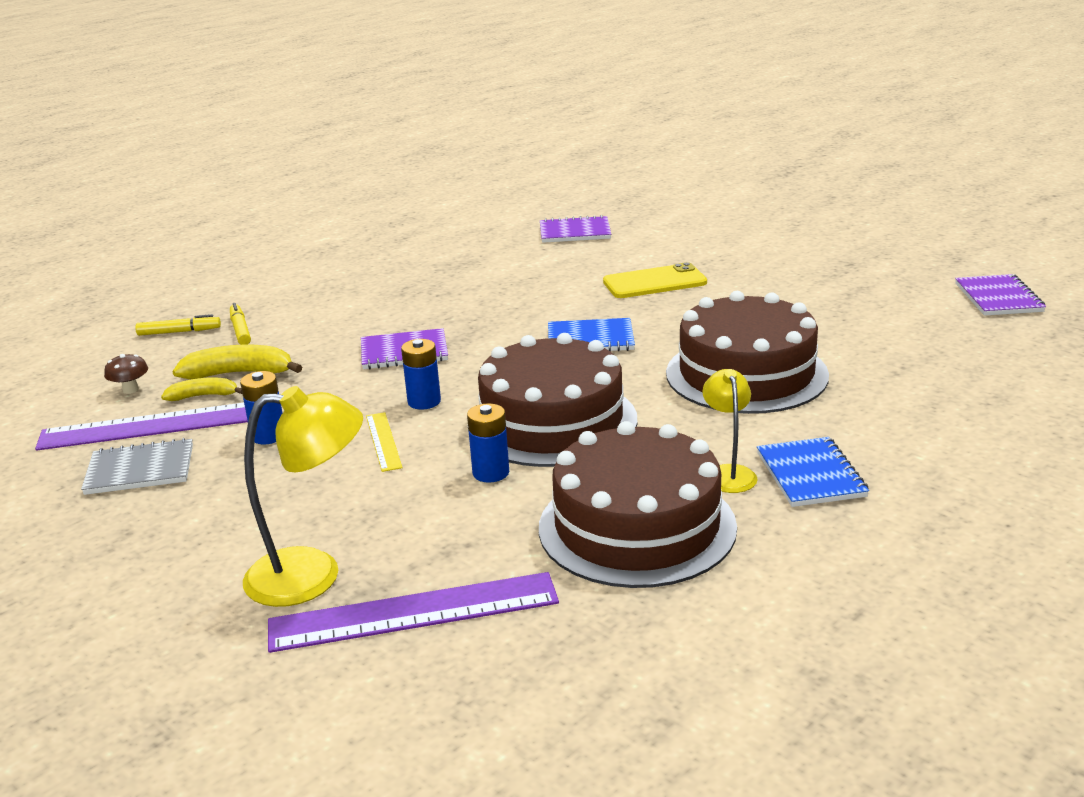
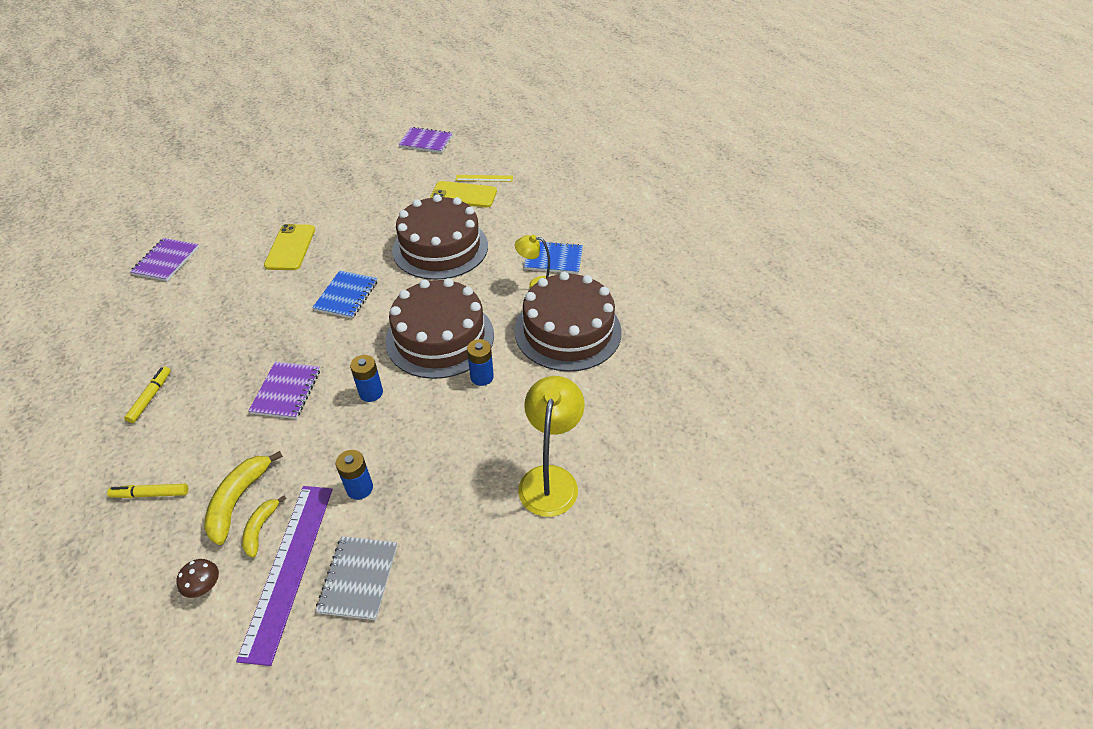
camera: 75 degrees left, 20 degrees up
yellow marker [135,314,221,336] -> yellow marker moved to [124,367,171,423]
purple ruler [268,572,559,653] -> none
yellow ruler [366,412,403,472] -> yellow ruler moved to [455,175,513,182]
none -> yellow phone [430,181,497,208]

